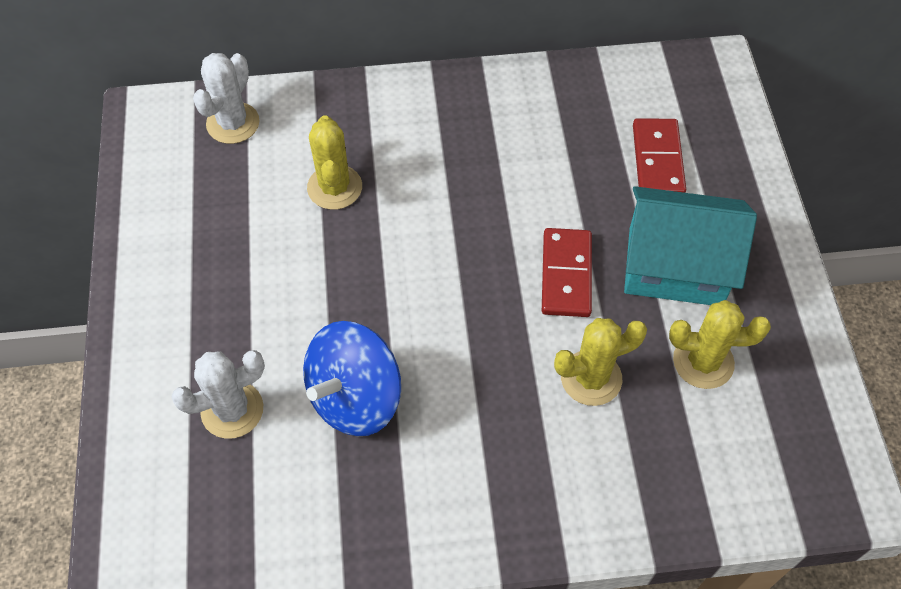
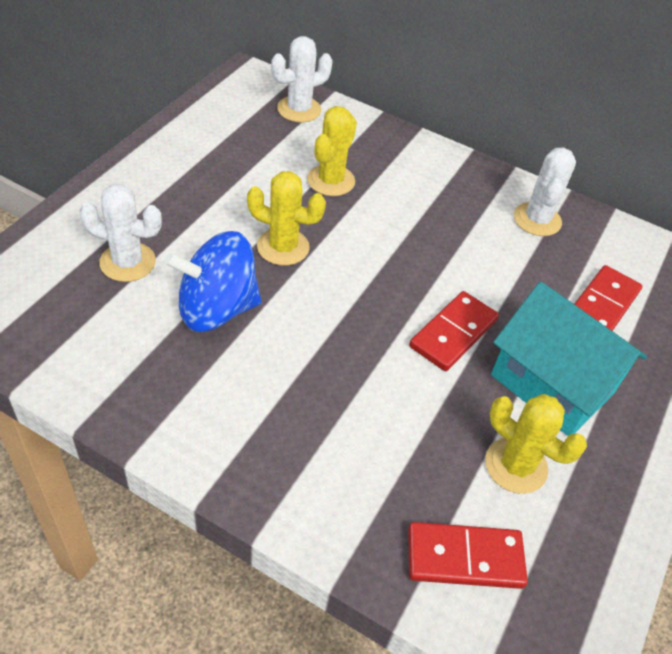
camera: 30 degrees right, 10 degrees down
yellow cactus [554,318,647,406] -> yellow cactus moved to [247,171,326,265]
none -> red domino [408,522,528,589]
none -> white cactus [514,148,576,236]

